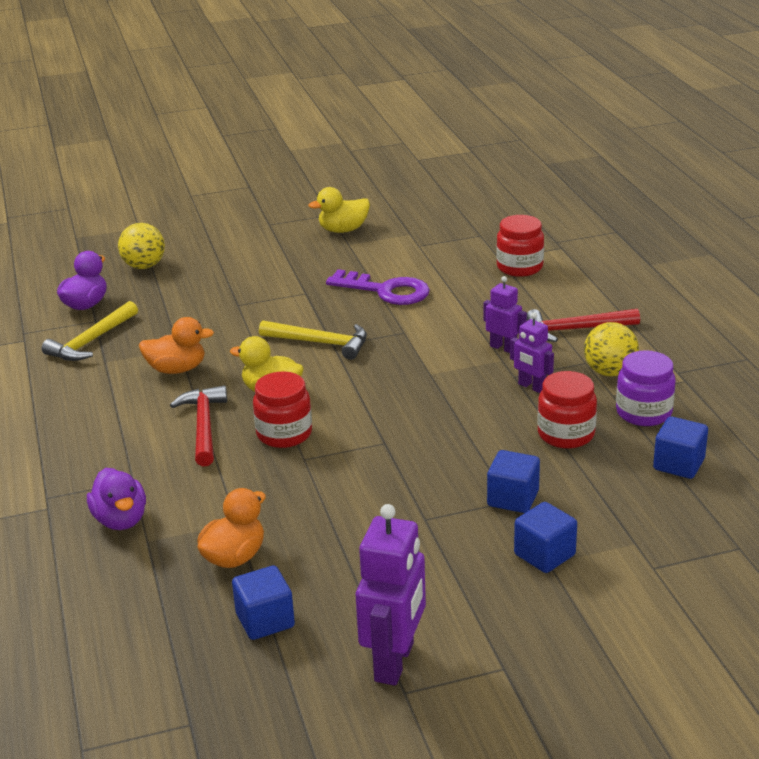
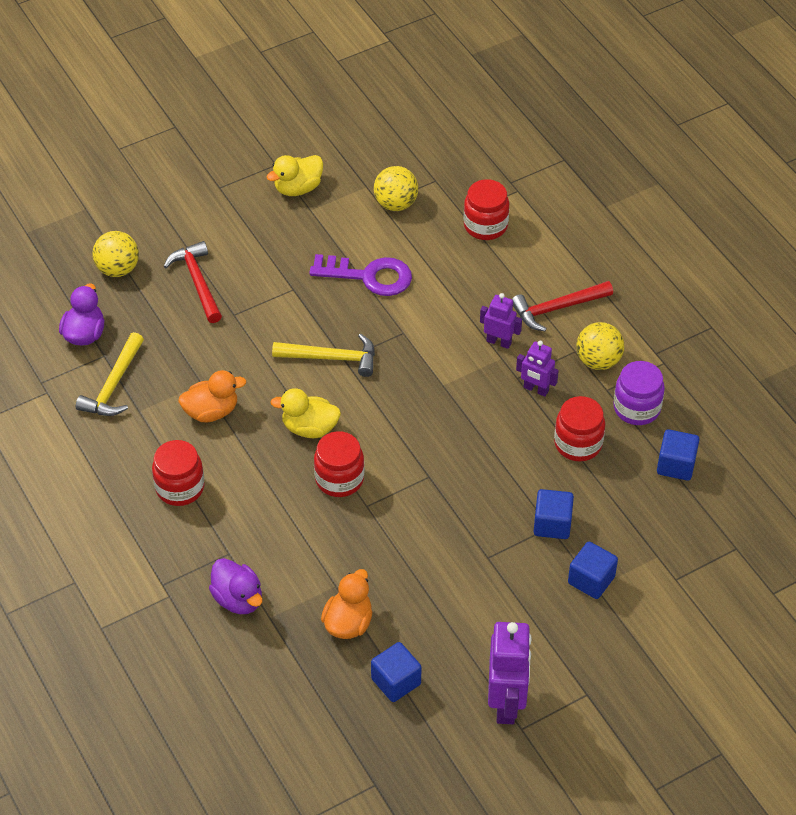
camera: 15 degrees left, 20 degrees up
red hammer [170,385,227,467] -> red hammer moved to [163,241,222,323]
none -> red jar [152,440,204,506]
none -> yellow ball [374,166,418,211]

